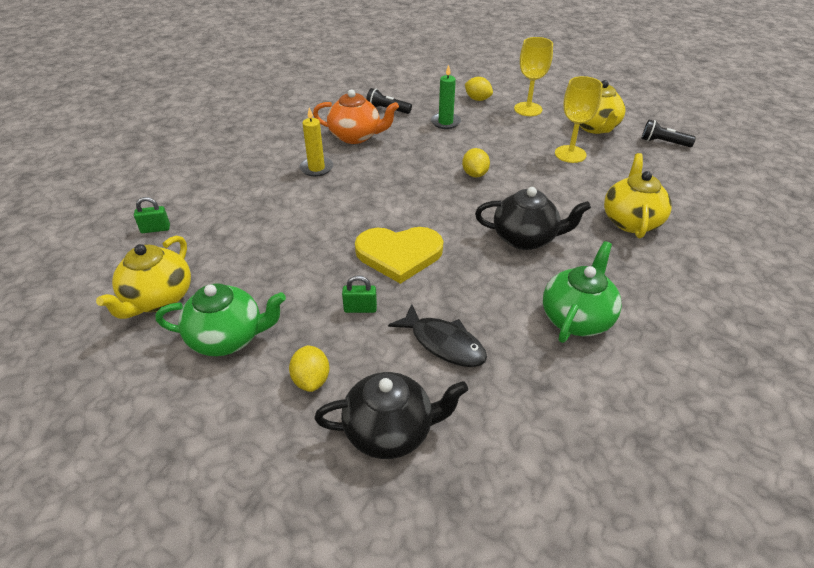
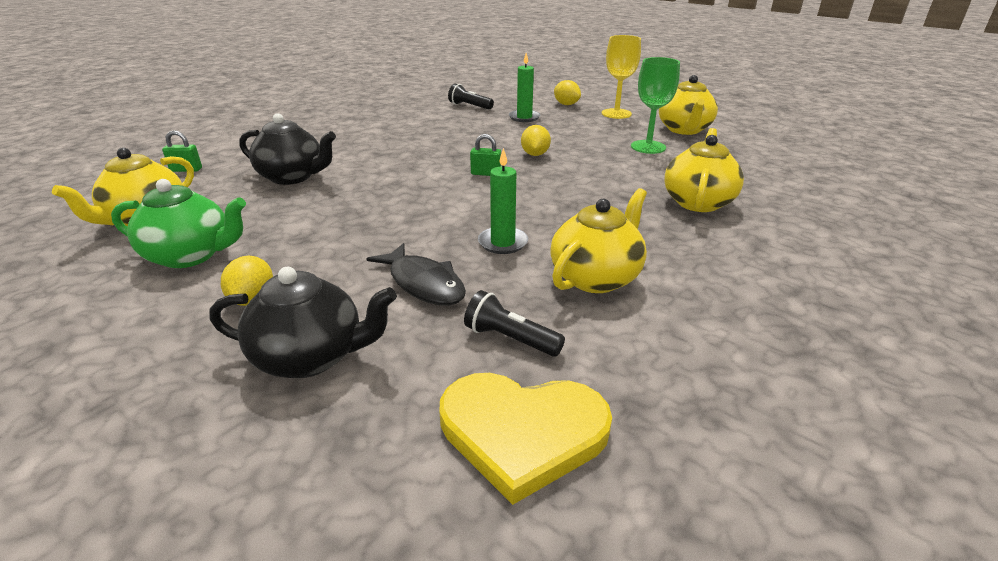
camera: 10 degrees right, 10 degrees down
yellow candle [299,107,333,177] -> none
orange teapot [313,90,399,144] -> none
green padlock [342,275,377,313] -> green padlock moved to [470,134,501,176]
yellow heart [355,227,443,284] -> yellow heart moved to [439,373,612,505]
black teapot [475,187,591,250] -> black teapot moved to [240,113,336,185]
green teapot [543,241,622,343] -> yellow teapot [550,188,647,293]
yellow goblet [555,76,603,163] -> green goblet [631,57,680,154]
black flashlight [642,120,696,147] -> black flashlight moved to [464,290,565,357]
none -> green candle [478,148,528,254]

